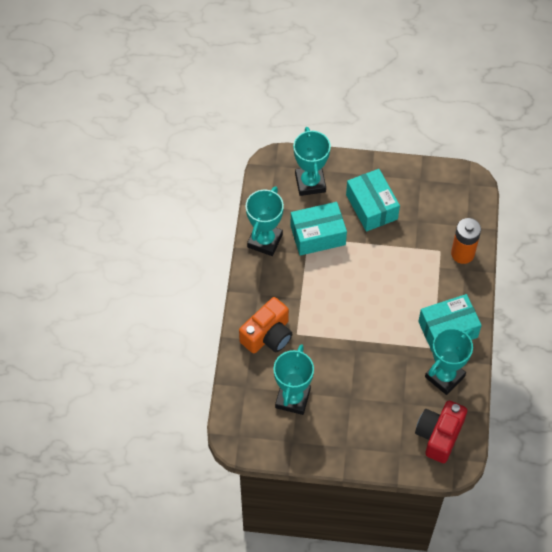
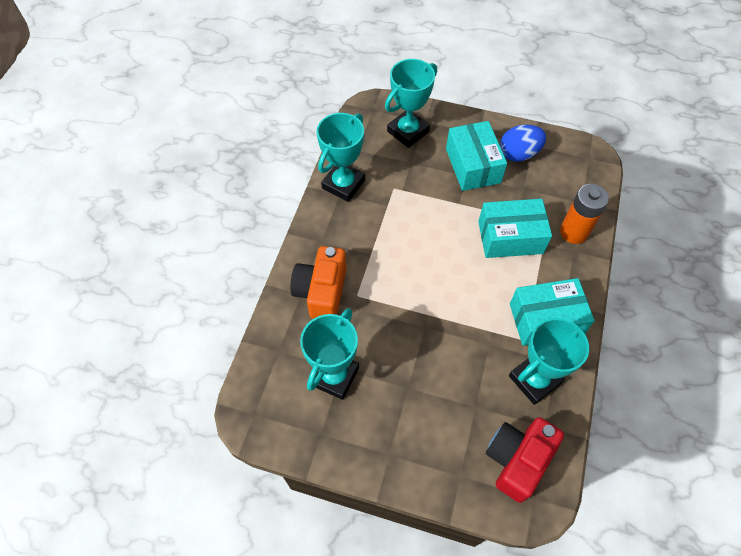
camera: 10 degrees right, 0 degrees up
orange camera [239,297,292,354] -> orange camera turned 135 degrees clockwise [290,246,346,319]
turquoise box [291,202,347,256] -> turquoise box moved to [478,199,552,258]
turquoise trophy [293,127,331,196] -> turquoise trophy turned 45 degrees clockwise [385,59,437,148]
none -> blue egg [500,125,546,162]

